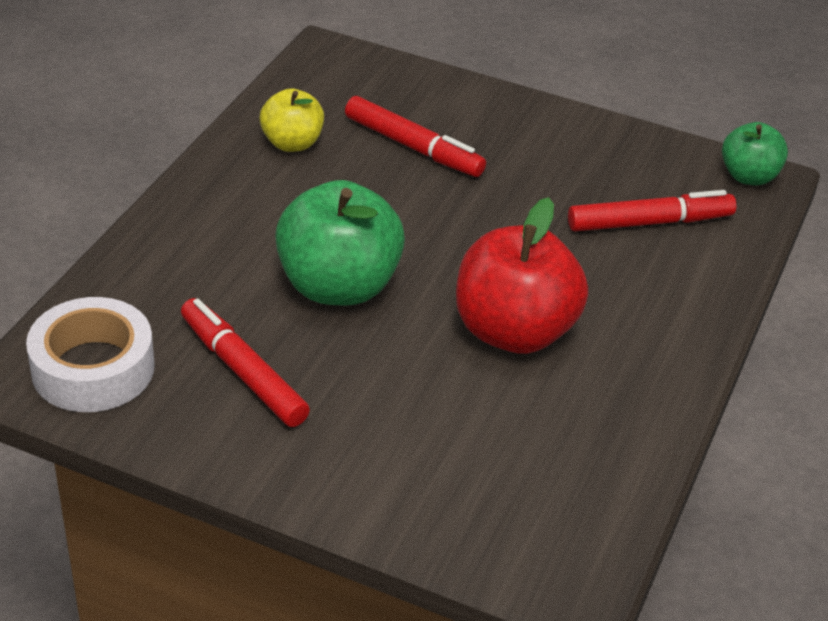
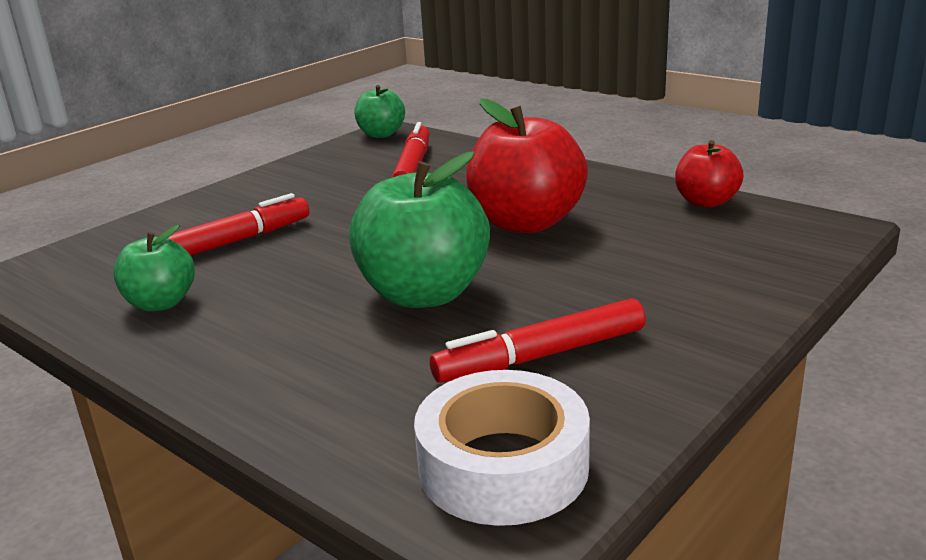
camera: 70 degrees left, 15 degrees down
yellow apple [260,88,324,152] -> green apple [113,225,195,312]
none -> red apple [675,140,744,208]

